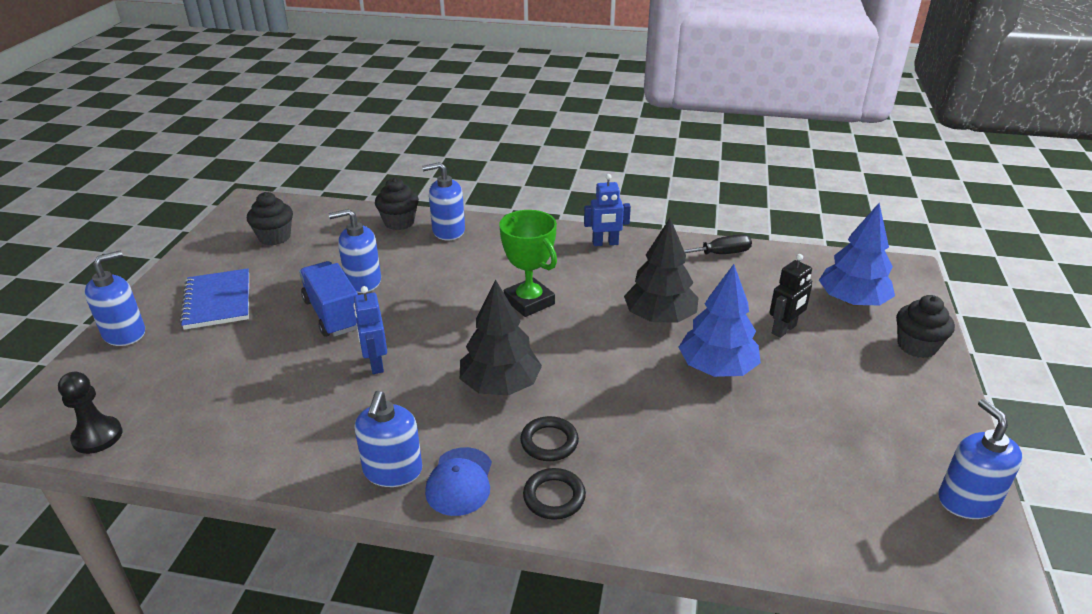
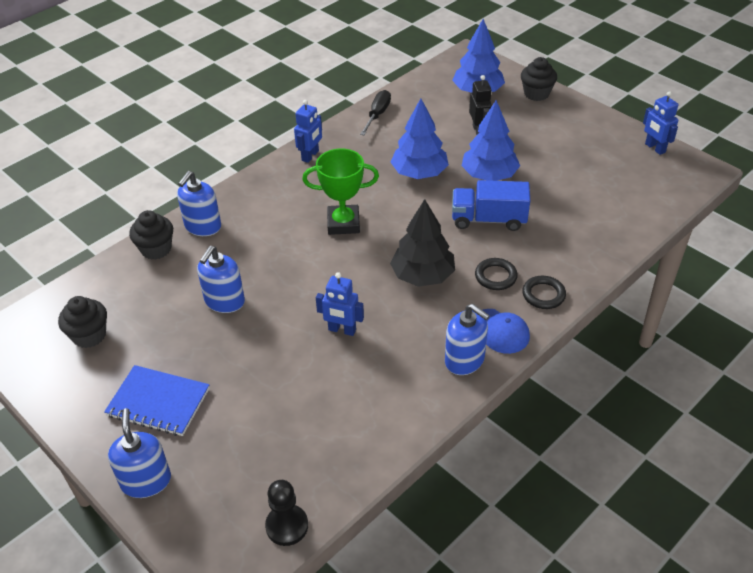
camera: 55 degrees left, 10 degrees up
blue truck [299,261,358,337] -> blue truck moved to [452,180,530,231]
black tree [624,218,699,323] -> blue tree [391,98,449,179]
blue soap dispenser [938,399,1023,519] -> blue robot [643,91,678,155]

